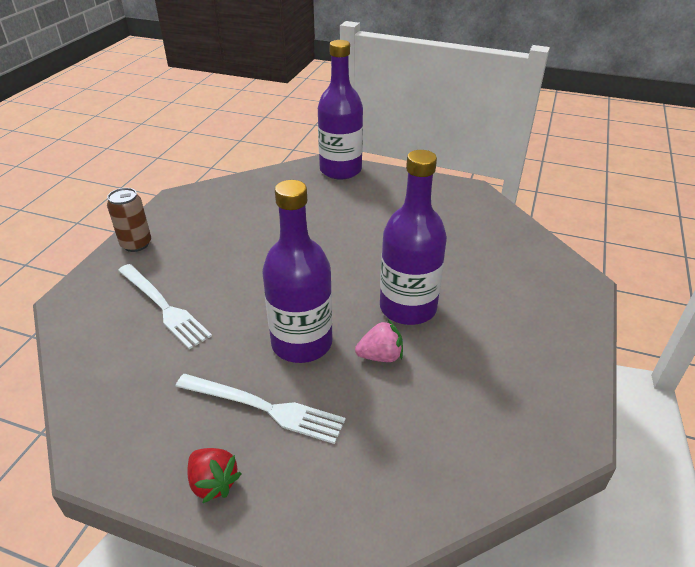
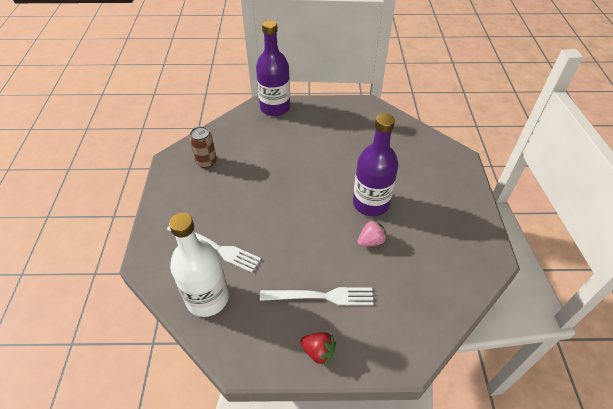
camera: 20 degrees left, 10 degrees up
brown can [107,188,151,252] -> brown can moved to [189,126,217,168]
purple bottle [262,180,333,363] -> none
none -> white bottle [169,213,229,317]

